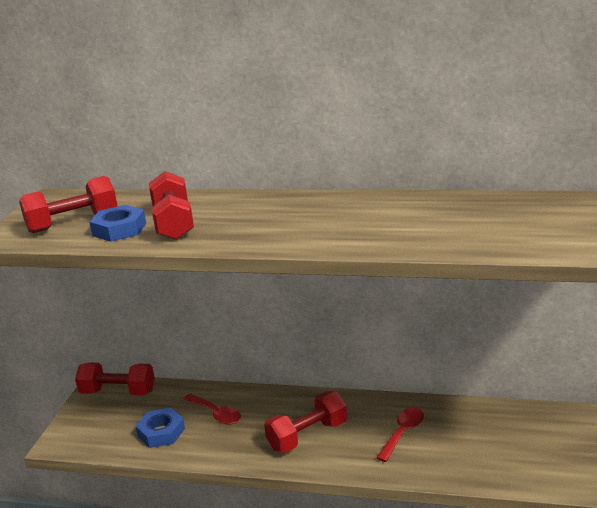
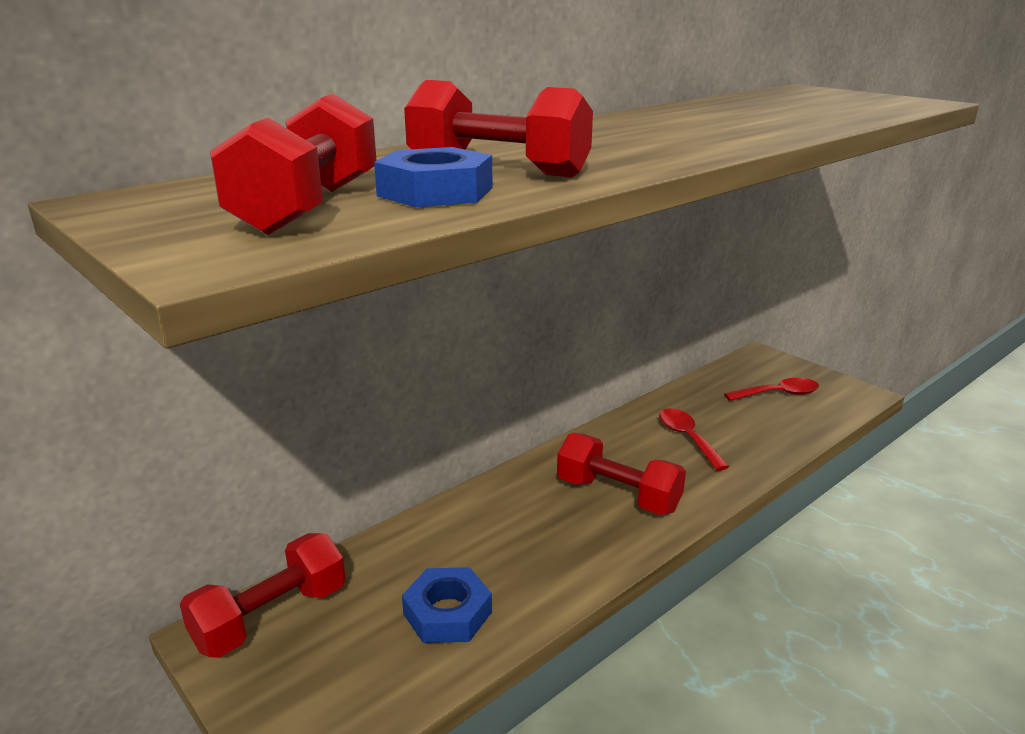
camera: 55 degrees left, 0 degrees up
red spoon [184,394,241,424] -> red spoon moved to [724,378,819,401]
red dumbbell [264,391,347,453] -> red dumbbell turned 60 degrees counterclockwise [557,433,686,515]

